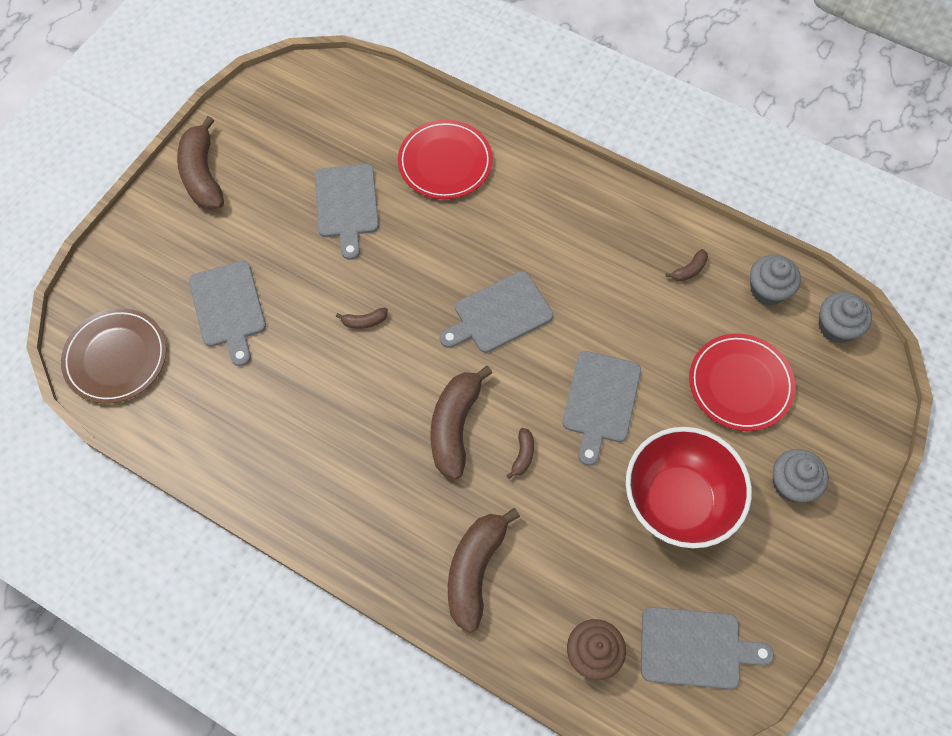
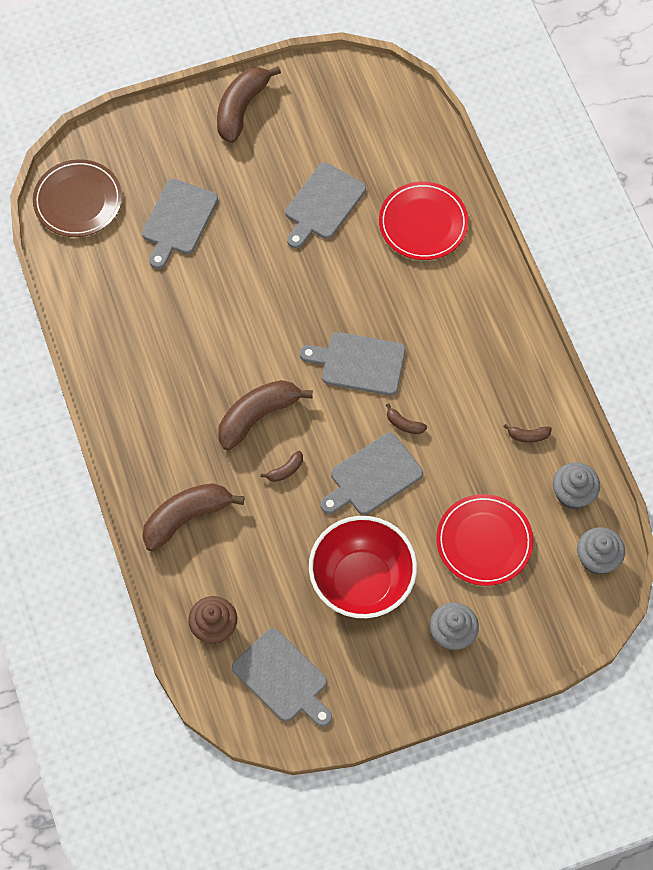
camera: 40 degrees right, 0 degrees up
brown banana [336,308,388,329] -> brown banana moved to [386,403,427,434]

